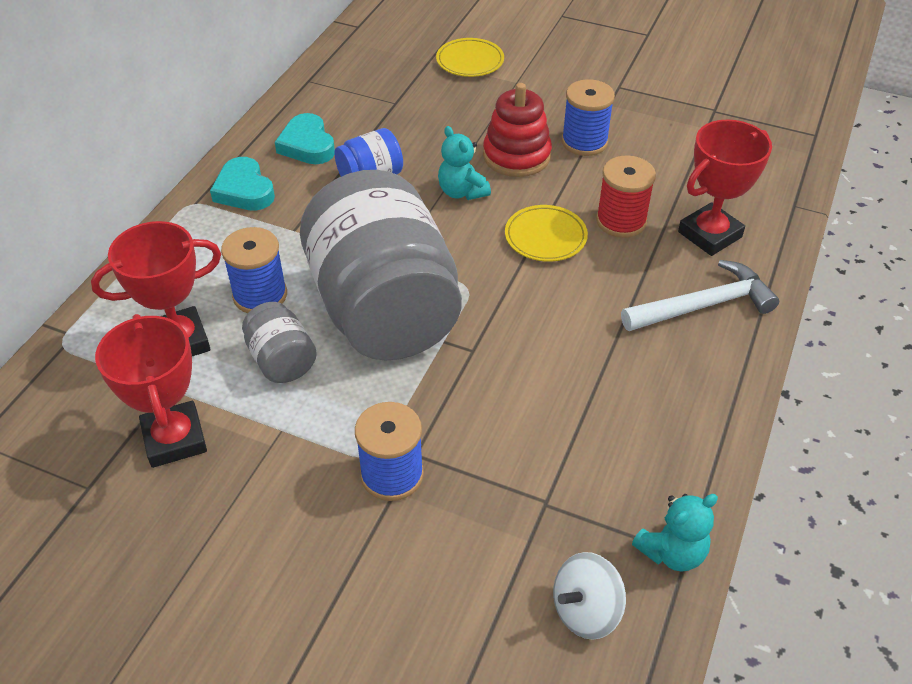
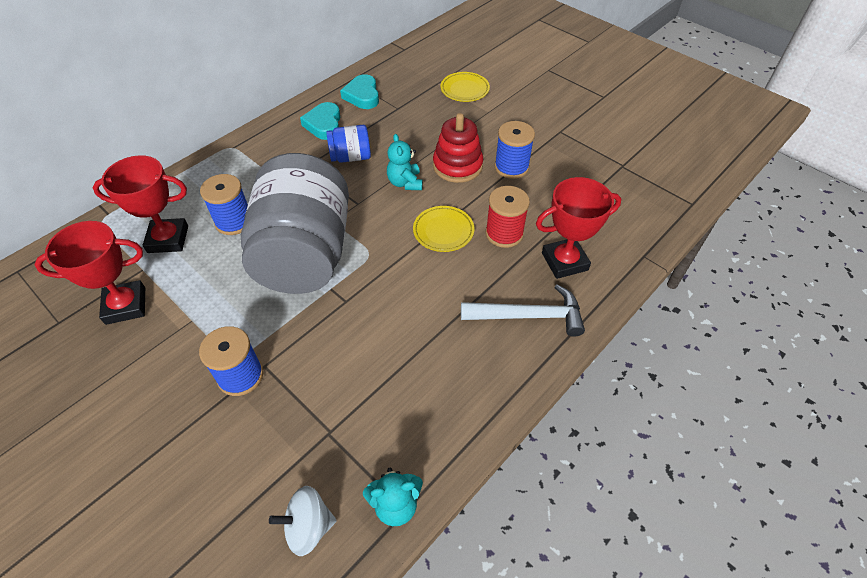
camera: 20 degrees right, 5 degrees up
red trophy [95,314,207,468] -> red trophy turned 75 degrees clockwise [35,221,145,325]
turquoise heart [210,157,275,211] -> turquoise heart moved to [340,74,379,109]
grey jar [242,302,317,383] -> none

